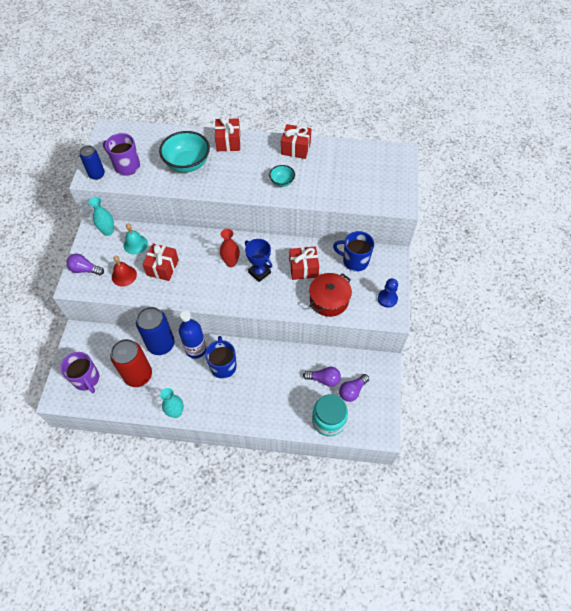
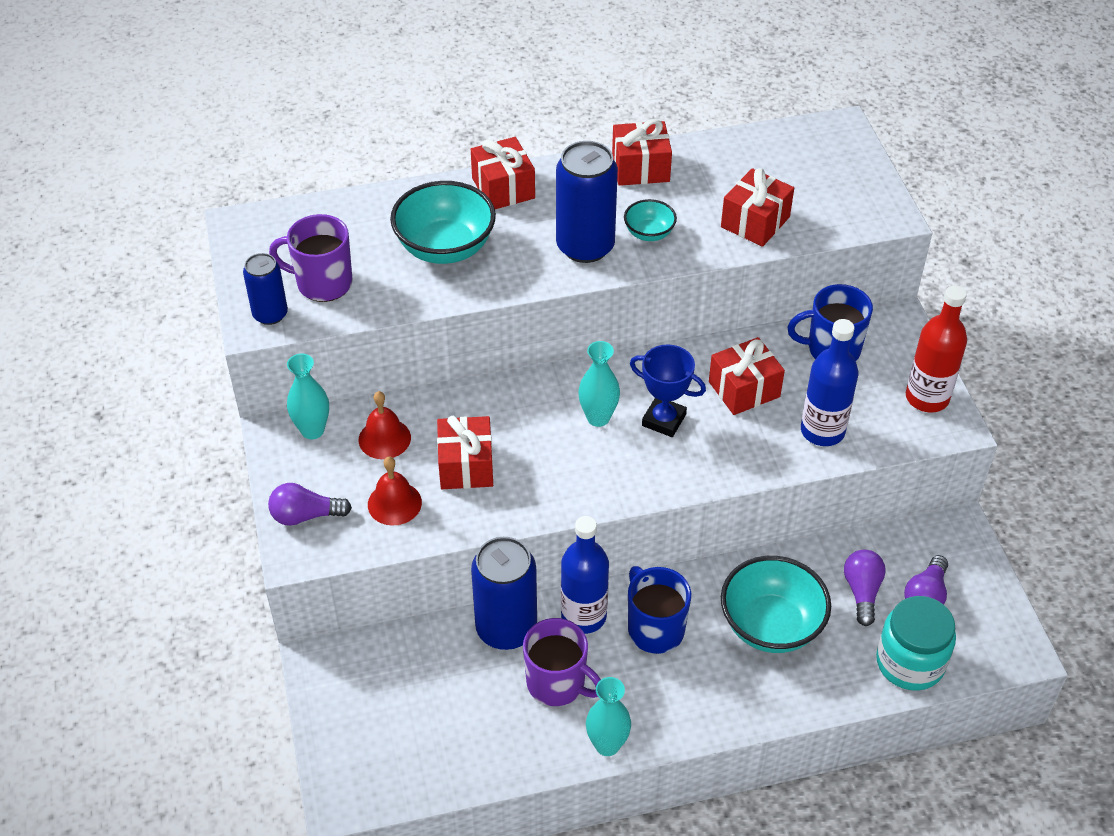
camera: 20 degrees left, 10 degrees down
purple mug [61,352,99,393] -> purple mug moved to [523,618,601,706]
red can [110,339,152,387] -> none
turquoise bell [124,224,148,254] -> red bell [359,391,411,459]
red vase [220,229,240,267] -> turquoise vase [578,341,620,427]
purple light bulb [303,367,341,387] -> purple light bulb turned 75 degrees counterclockwise [844,550,886,626]
red pot [309,273,352,317] -> blue bottle [801,319,858,446]
blue pawn [378,278,398,308] -> red bottle [906,285,967,413]
none -> blue can [556,141,618,263]
none -> red gift [721,168,794,247]
none -> turquoise bowl [721,556,831,653]

